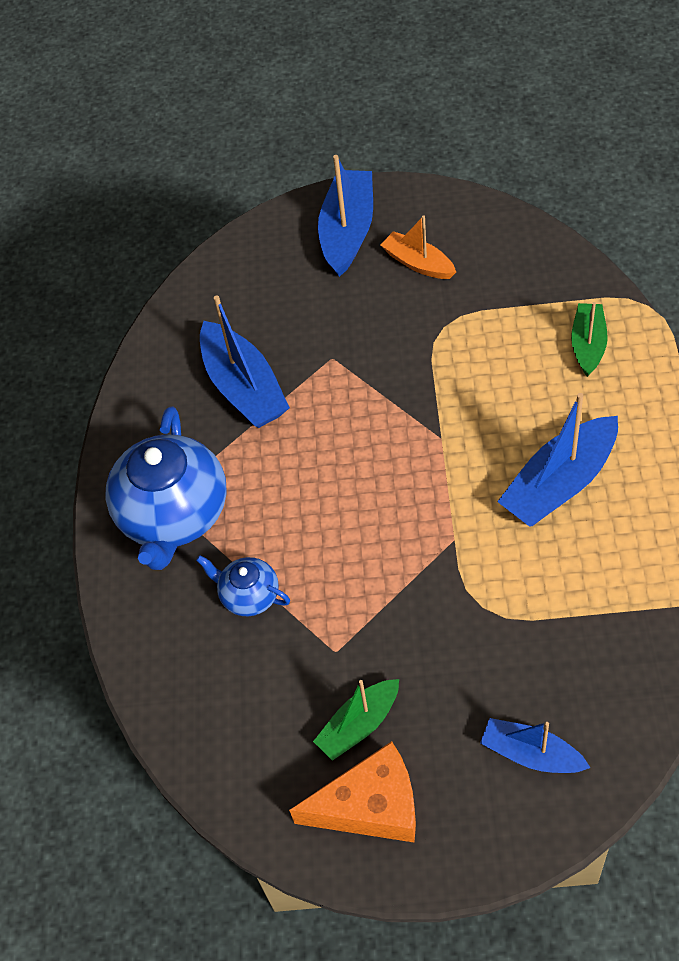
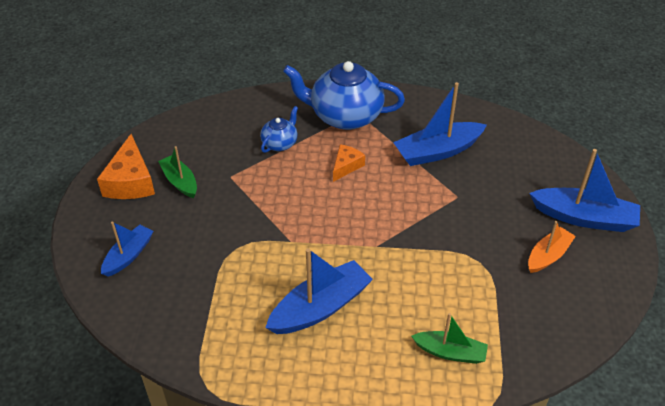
camera: 90 degrees right, 10 degrees down
blue boat [497,393,618,527] -> blue boat turned 90 degrees clockwise [265,248,373,334]
none -> orange cheese [333,144,365,182]

